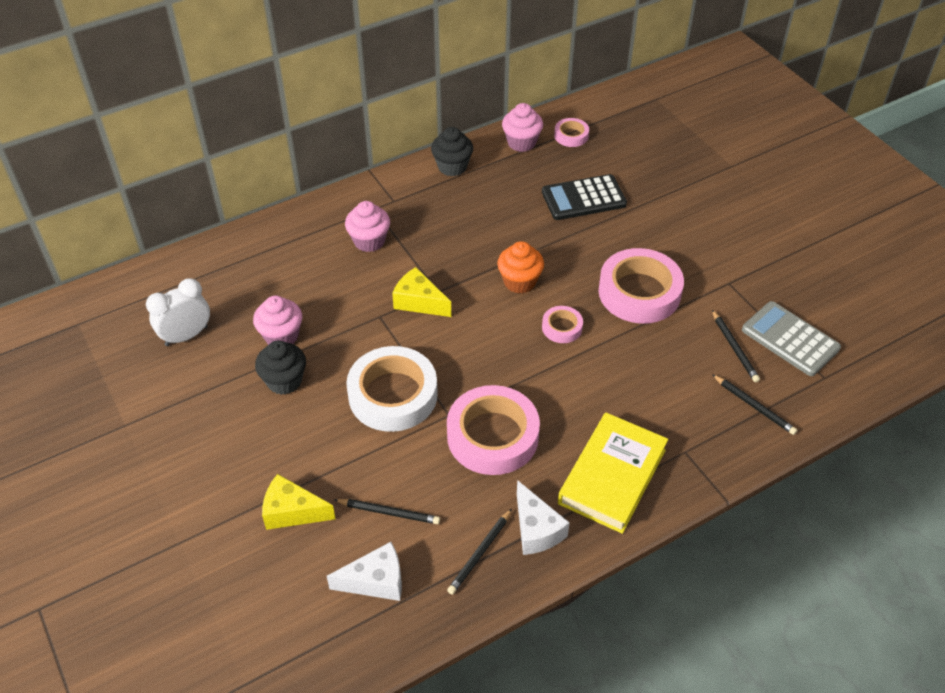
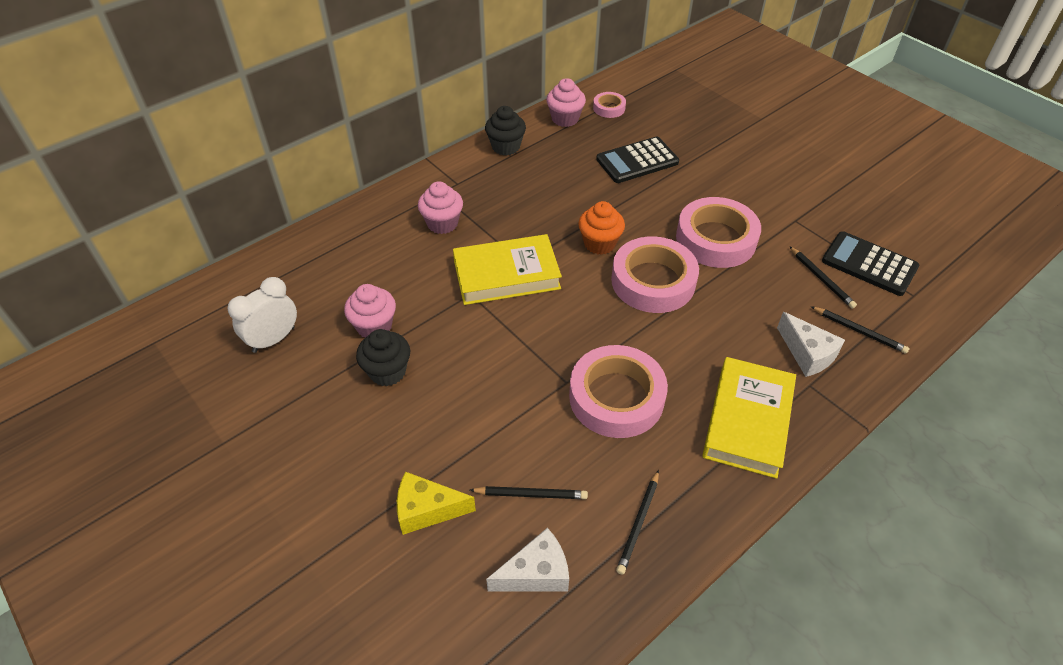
camera: 10 degrees left, 0 degrees up
white tape [346,346,438,432] -> none
yellow cheese [392,267,451,317] -> yellow book [453,234,562,305]
white cheese [517,480,570,555] -> white cheese moved to [777,312,845,377]
pink tape [542,306,583,343] -> pink tape [611,236,699,313], size x2.09
grey calculator [742,301,841,376] -> black calculator [822,231,919,296]

